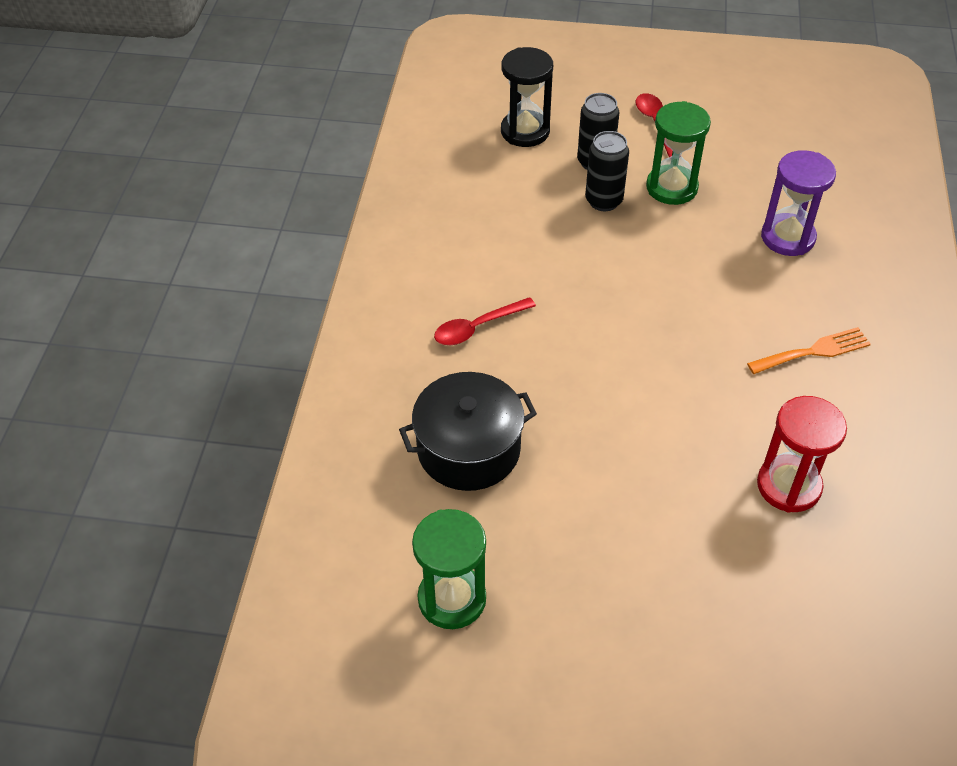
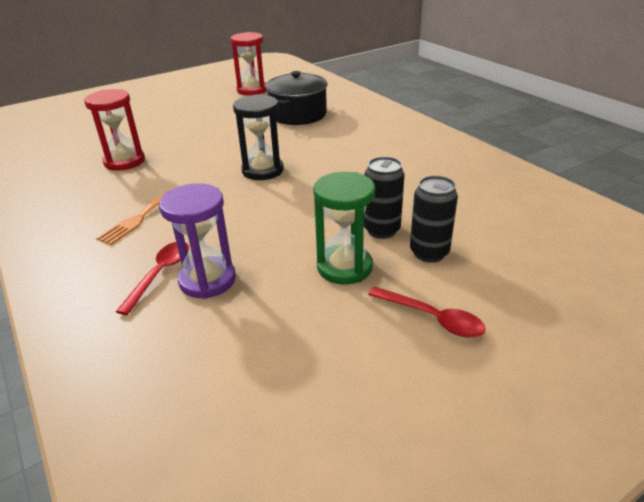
camera: 140 degrees right, 15 degrees down
green hourglass [412,509,486,629] -> red hourglass [230,32,267,96]
red spoon [434,297,536,345] -> red spoon moved to [116,242,189,315]
black hourglass [501,47,553,147] -> black hourglass moved to [233,94,284,180]

